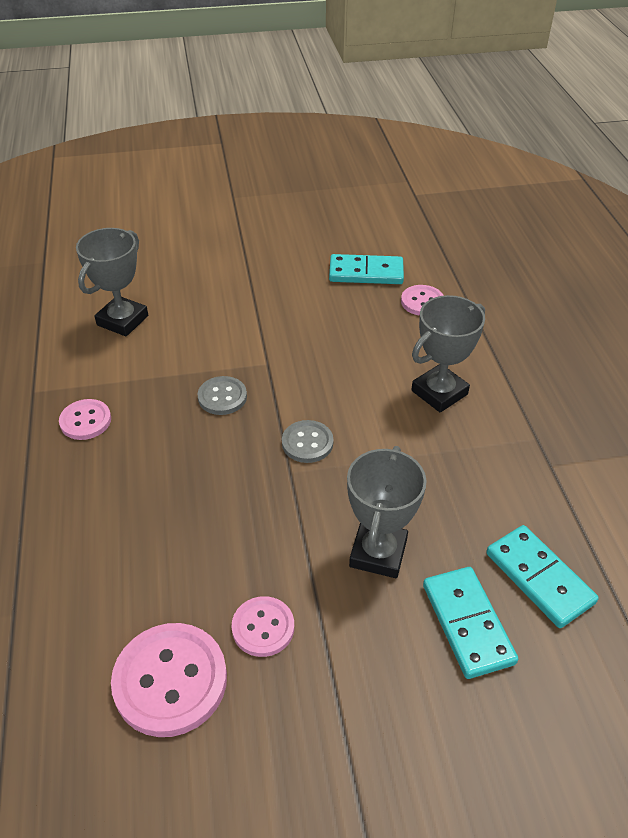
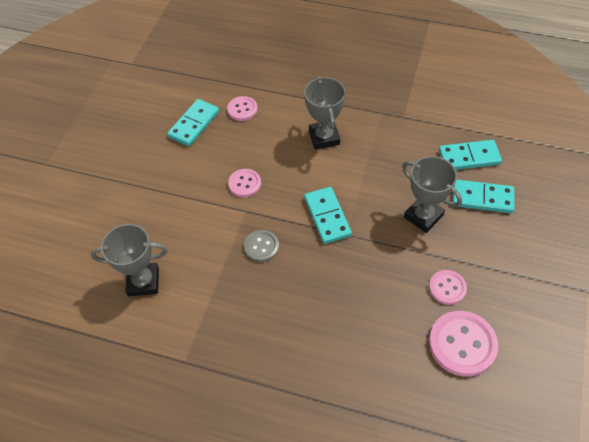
camera: 60 degrees left, 10 degrees up
pink button [59,399,111,440] -> pink button moved to [228,169,261,197]
grey trophy [76,228,148,336] -> grey trophy turned 60 degrees counterclockwise [91,224,168,296]
grey button [282,420,333,463] -> turquoise domino [304,187,352,244]

